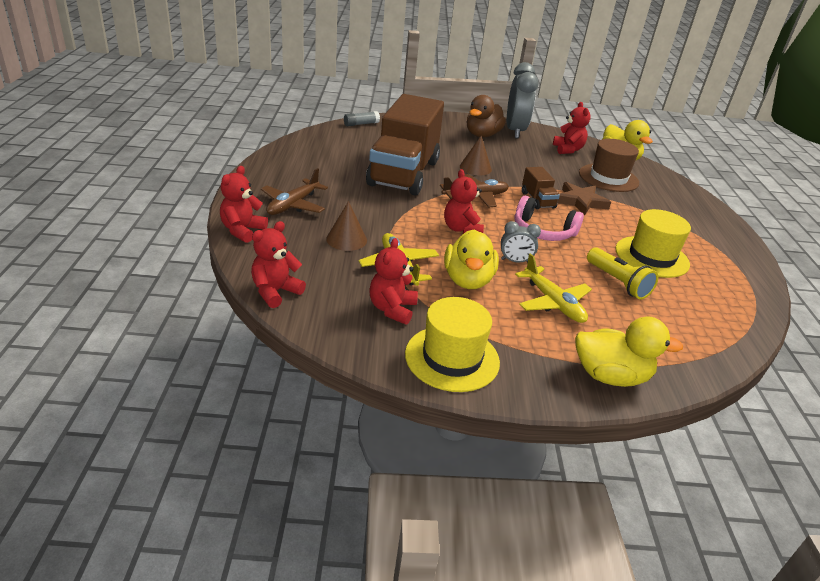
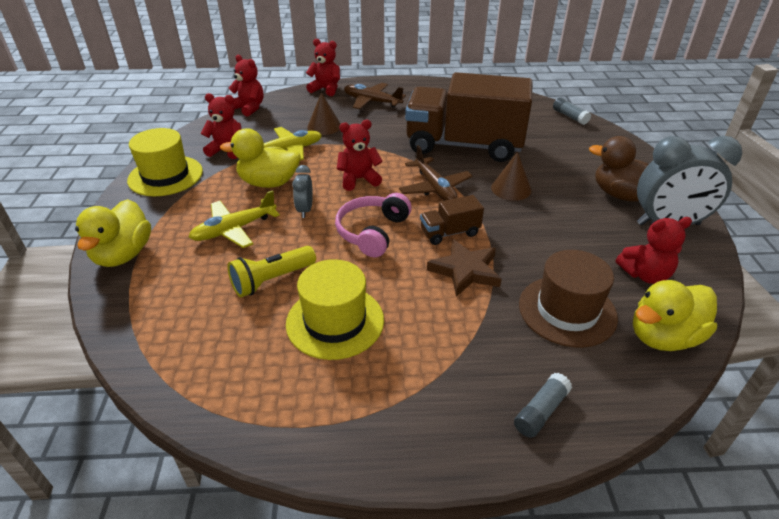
camera: 90 degrees right, 5 degrees up
none -> grey glue stick [514,373,572,438]

